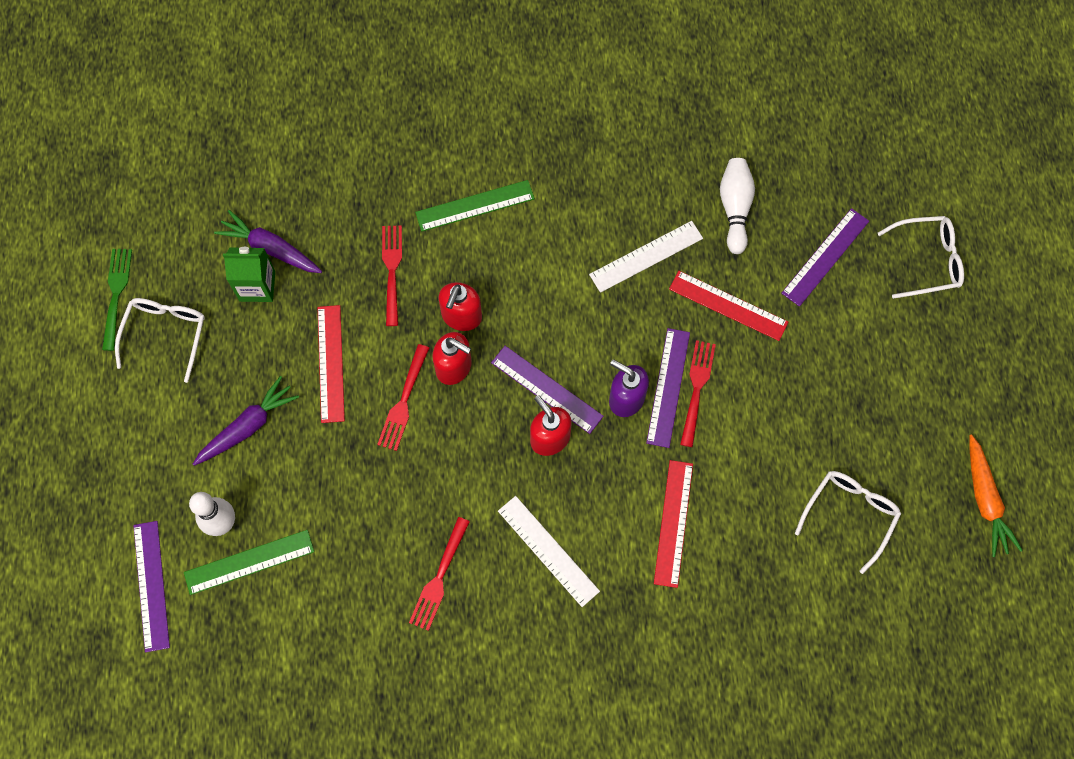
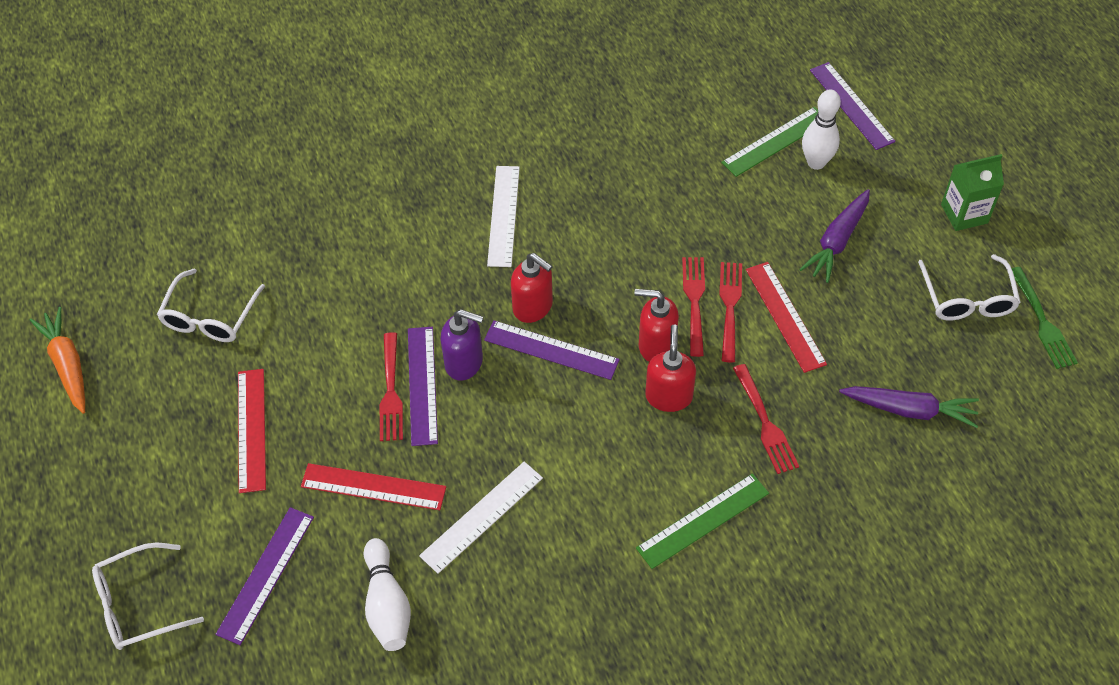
camera: 165 degrees right, 15 degrees down
green carton [223,247,275,302] -> green carton moved to [941,154,1004,231]
red fork [409,517,470,631] -> red fork moved to [719,262,742,362]
white ruler [498,496,600,607] -> white ruler turned 60 degrees clockwise [487,166,520,267]
red ruler [654,460,693,588] -> red ruler moved to [238,369,266,493]

